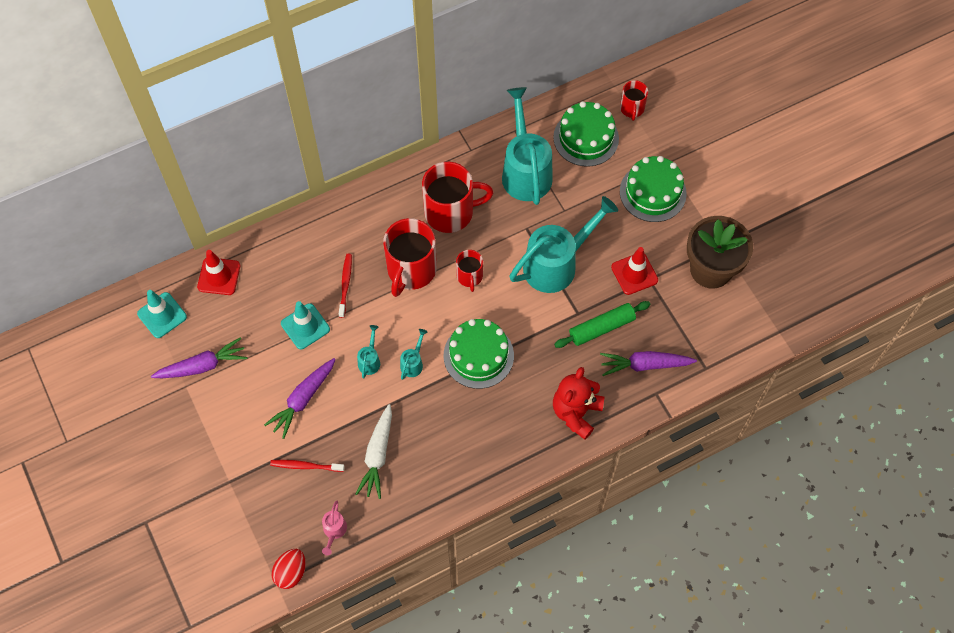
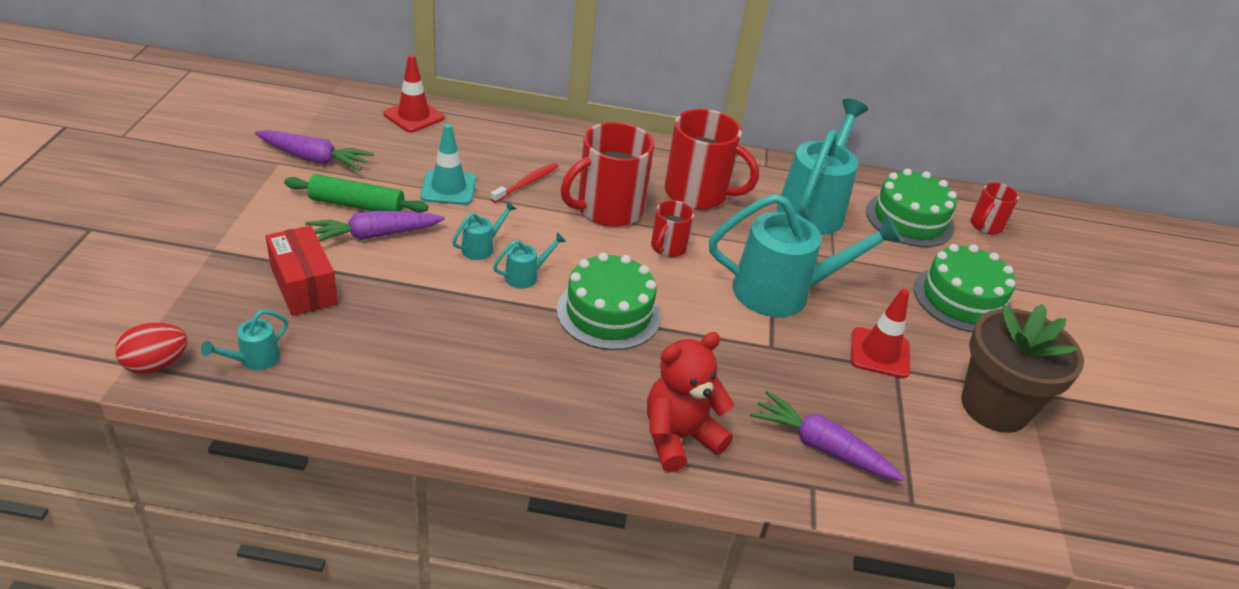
camera: 30 degrees right, 25 degrees down
turquoise traffic cone [137,290,187,338] -> none
red toothbrush [270,460,345,472] -> red box [265,225,338,316]
pink watering can [322,501,347,555] -> turquoise watering can [201,310,288,370]
white carrot [356,404,392,499] -> none
green rolling pin [554,301,651,348] -> green rolling pin moved to [284,174,428,213]

